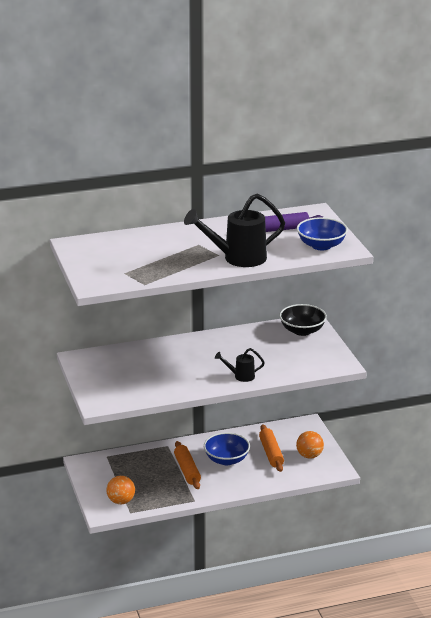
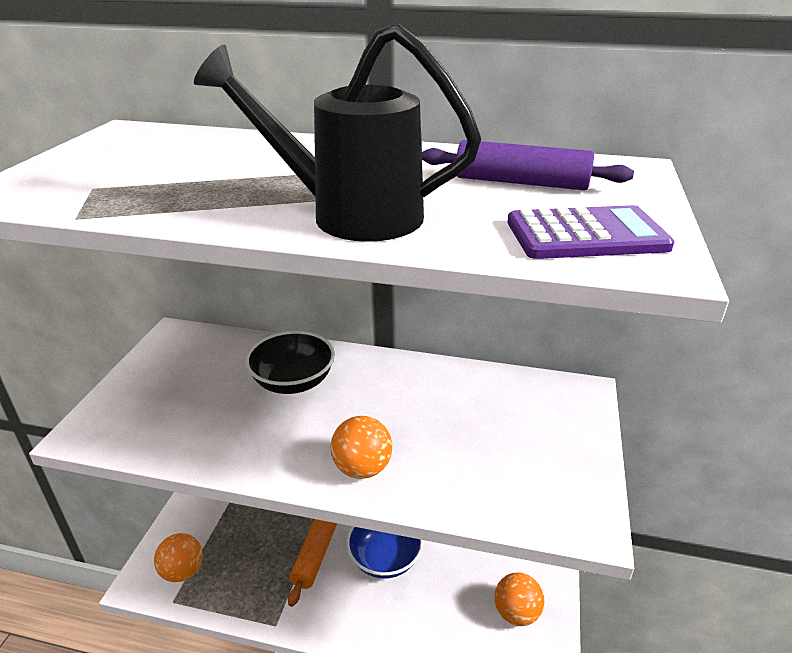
camera: 30 degrees right, 5 degrees up
black watering can [215,348,265,382] -> orange ball [330,416,392,479]
orange rolling pin [259,424,284,472] -> none
black bowl [279,304,327,336] -> black bowl moved to [245,331,335,394]
blue bowl [297,217,348,250] -> purple calculator [507,205,674,259]

